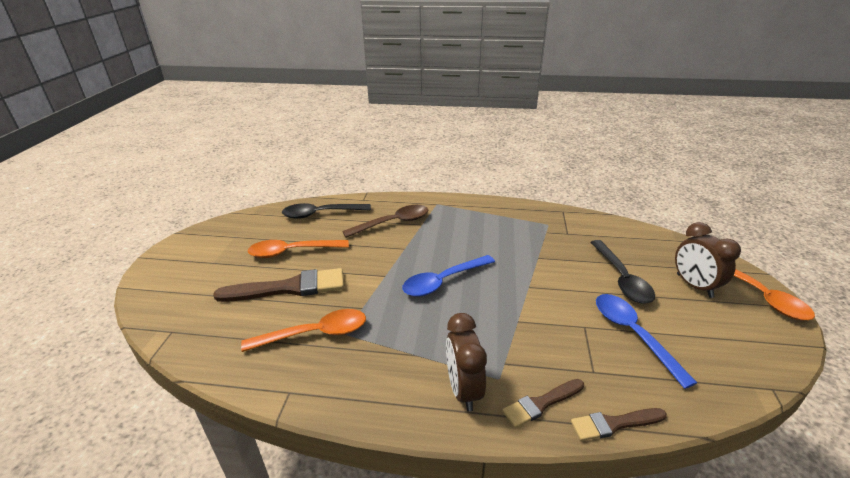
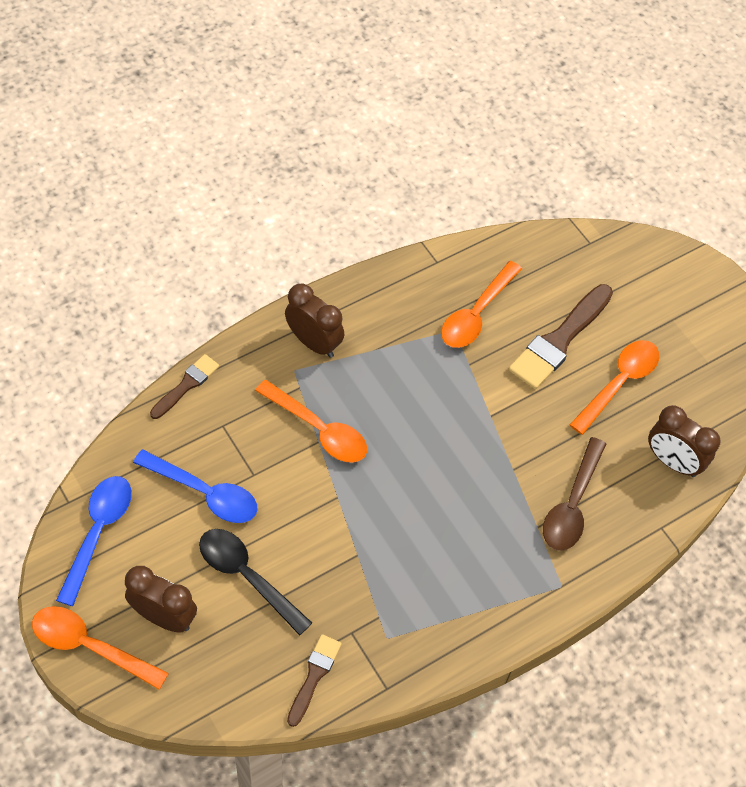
camera: 135 degrees right, 25 degrees up
black spoon [282,203,371,219] -> brown clock [648,405,721,477]
blue spoon [402,255,495,297] -> blue spoon moved to [56,476,132,606]
brown brush [502,379,584,428] -> brown brush moved to [287,634,342,727]
none -> orange spoon [255,380,367,463]

